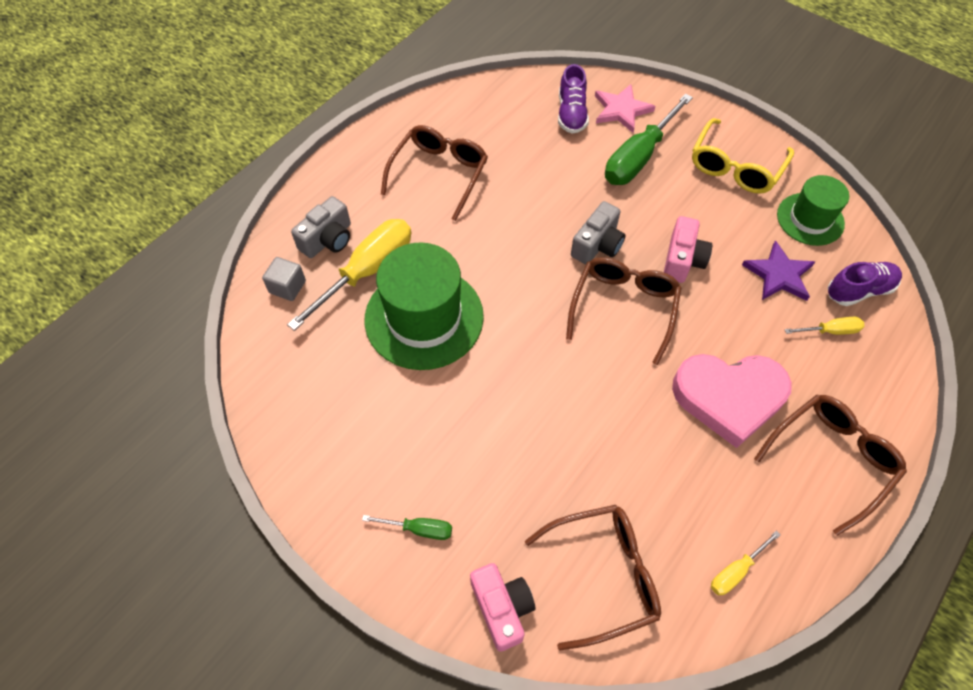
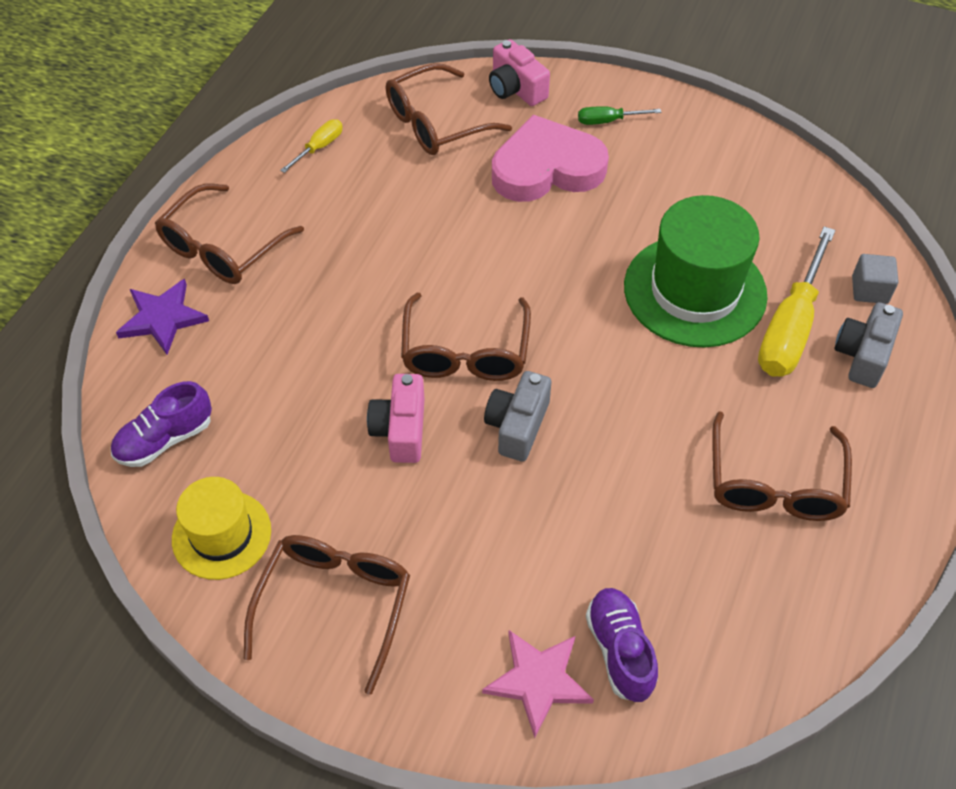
camera: 165 degrees right, 5 degrees down
green screwdriver [605,94,693,185] -> none
pink heart [672,354,792,448] -> pink heart moved to [492,115,609,202]
yellow glasses [692,118,794,194] -> brown glasses [244,535,410,694]
purple star [742,240,815,301] -> purple star moved to [116,279,209,355]
green hat [777,175,849,246] -> yellow hat [172,477,271,580]
yellow screwdriver [785,317,864,335] -> none

